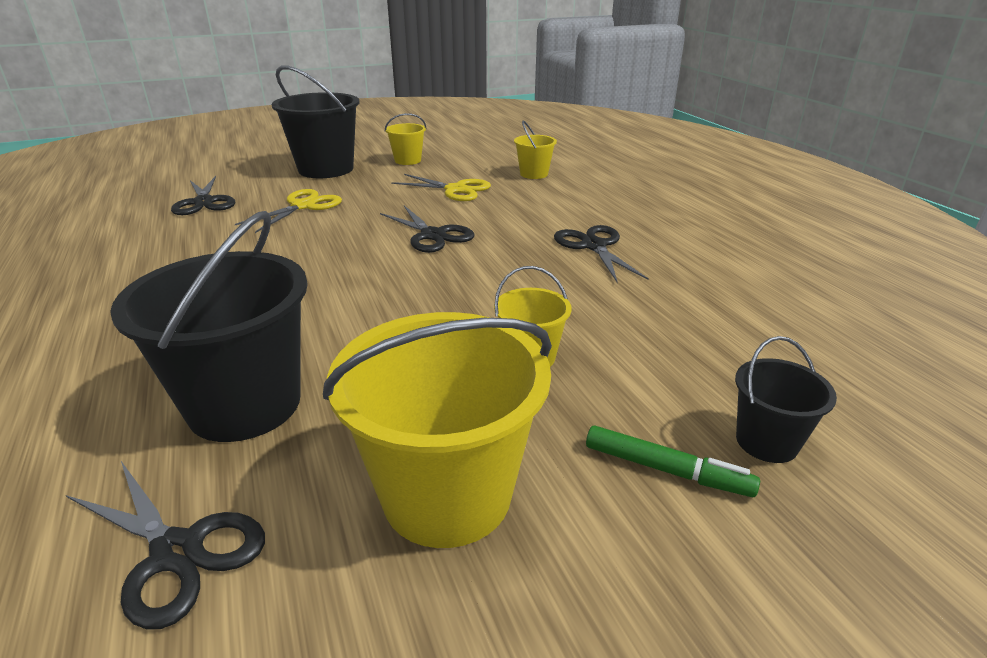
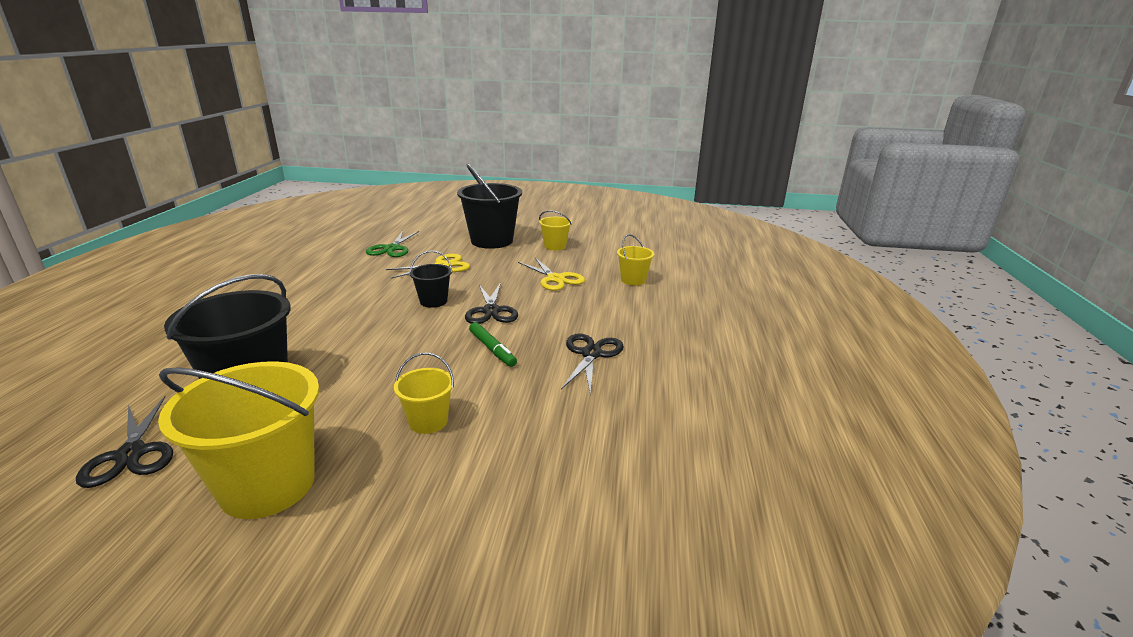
camera: 30 degrees right, 5 degrees down
black scissors [171,176,235,215] -> green scissors [366,231,419,257]
green marker [586,426,760,497] -> green marker moved to [469,322,517,367]
black bucket [735,336,837,463] -> black bucket moved to [410,250,452,308]

